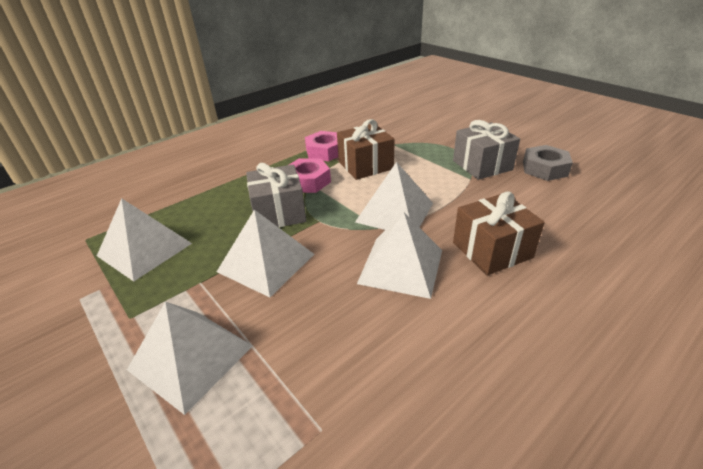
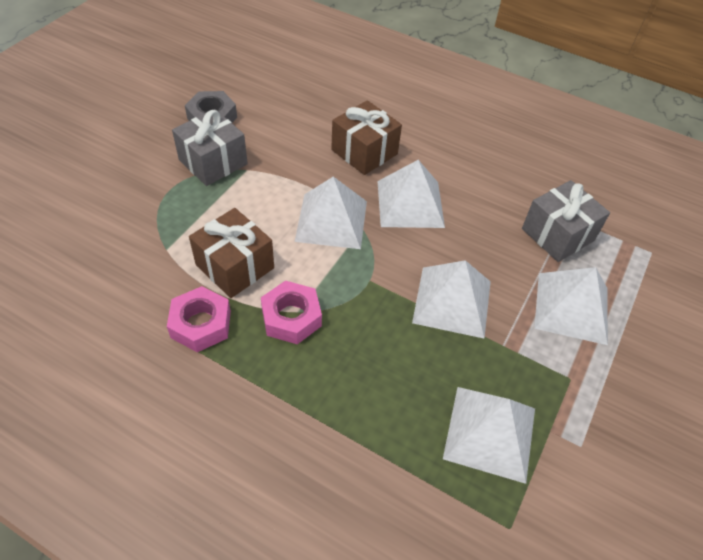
camera: 115 degrees left, 15 degrees up
grey gift [246,163,306,227] -> grey gift moved to [522,180,610,262]

